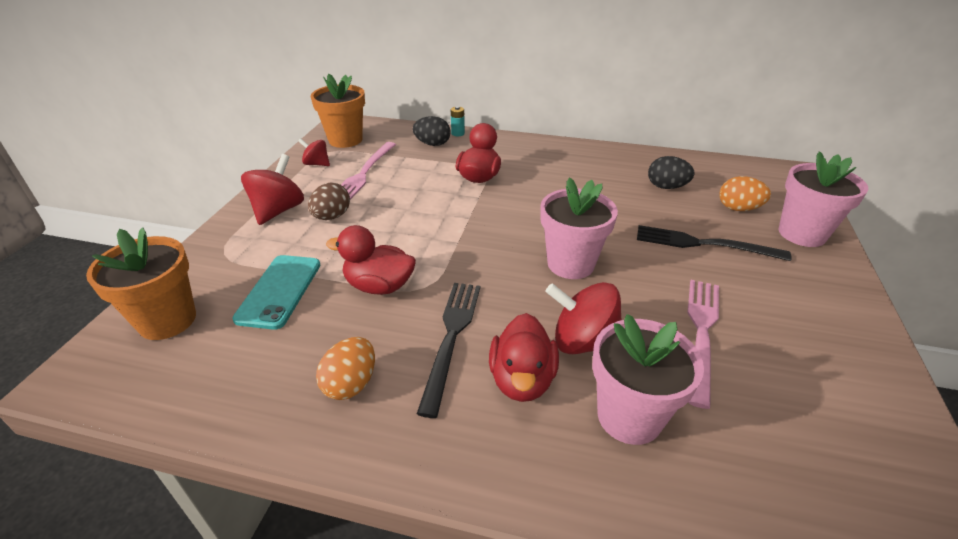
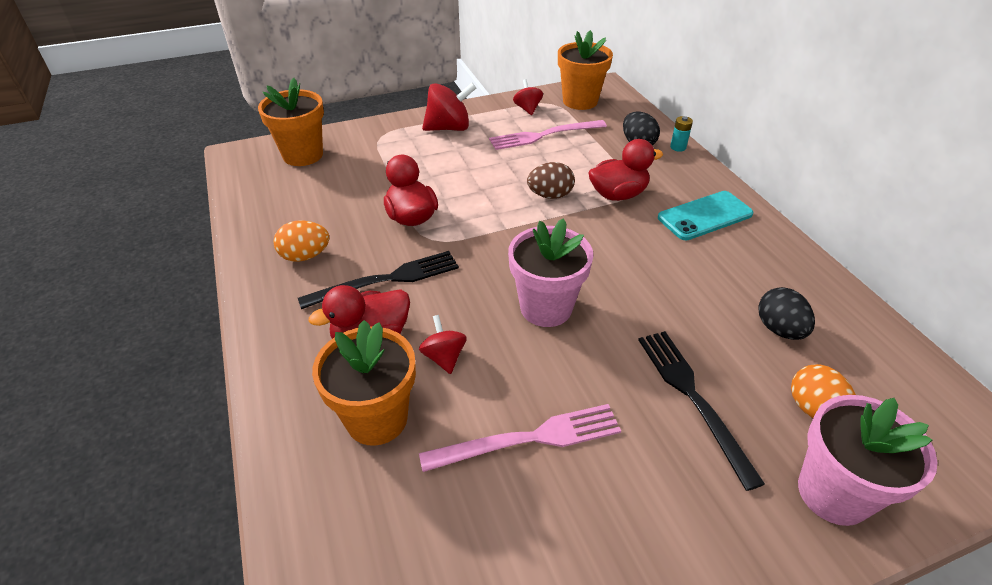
camera: 55 degrees right, 5 degrees up
turquoise phone [232,255,320,330] -> turquoise phone moved to [658,191,754,240]
brown egg [308,182,350,220] -> brown egg moved to [527,162,575,199]
red spinning top [546,282,622,354] -> red spinning top [419,315,467,374], size x0.58
pink flower pot [592,314,704,445] -> orange flower pot [312,320,416,446]

